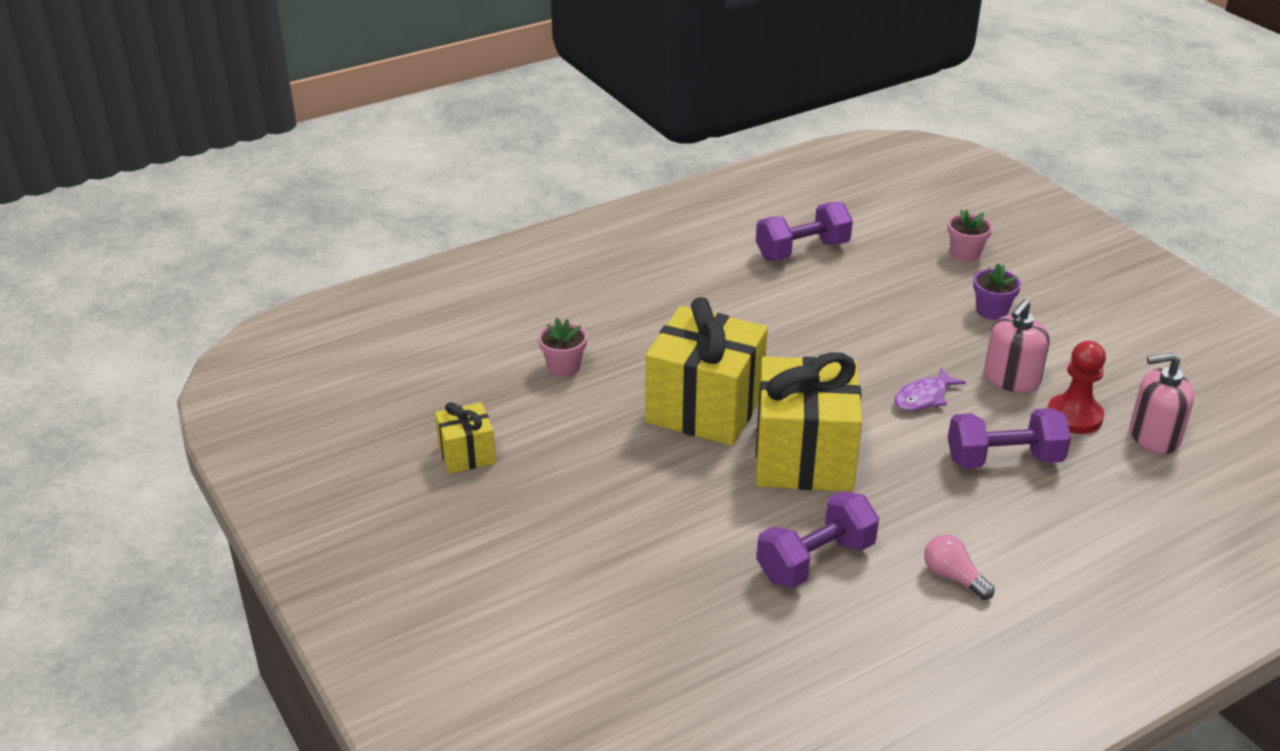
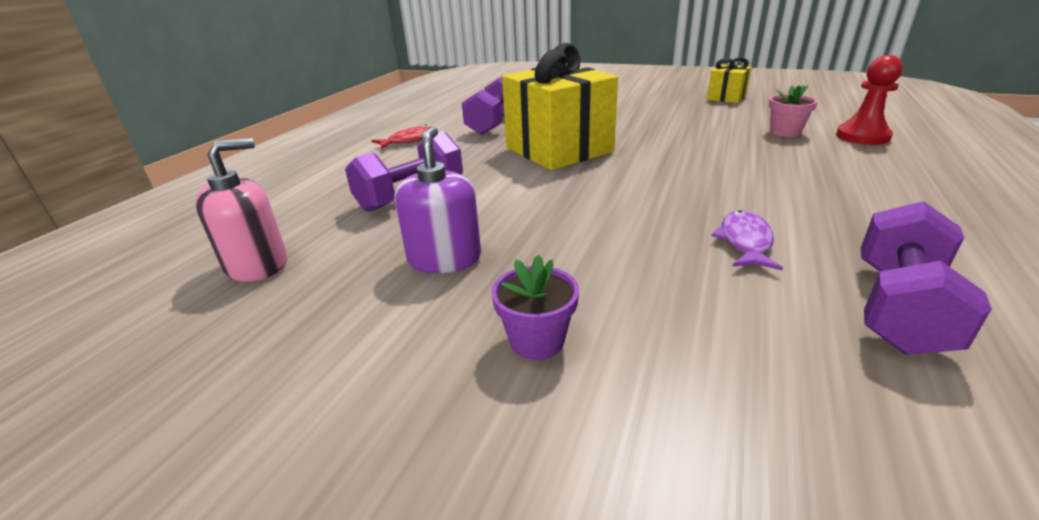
camera: 145 degrees right, 5 degrees down
yellow gift [645,297,768,446] -> none
purple fish [894,367,966,411] -> purple fish moved to [712,210,783,270]
pink light bulb [924,534,994,600] -> red fish [371,125,438,149]
pink flower pot [948,209,993,262] -> none
pink soap dispenser [984,299,1049,393] -> purple soap dispenser [395,126,481,273]
red pawn [1048,341,1106,434] -> red pawn moved to [836,55,903,145]

